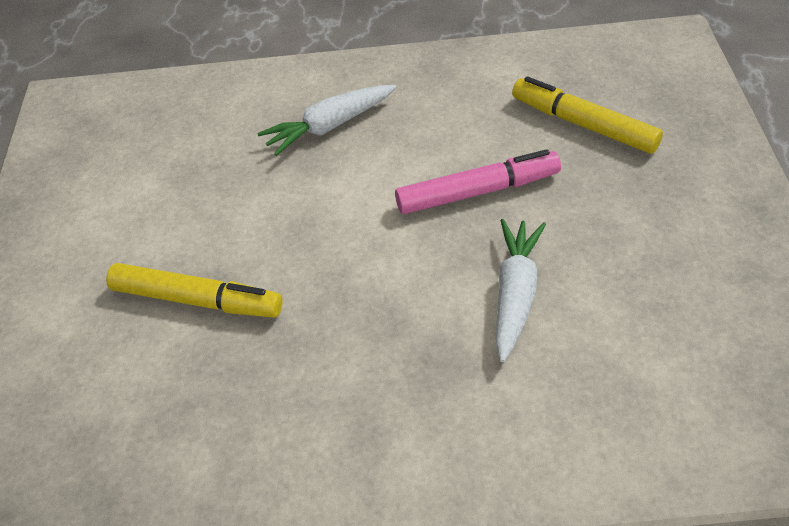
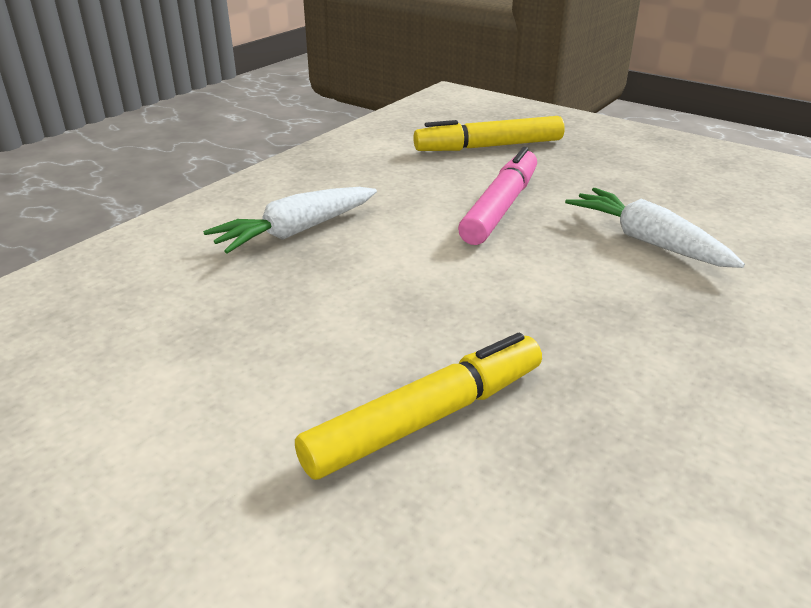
camera: 55 degrees left, 15 degrees down
white carrot [257,85,396,156] -> white carrot turned 45 degrees clockwise [203,187,377,254]

